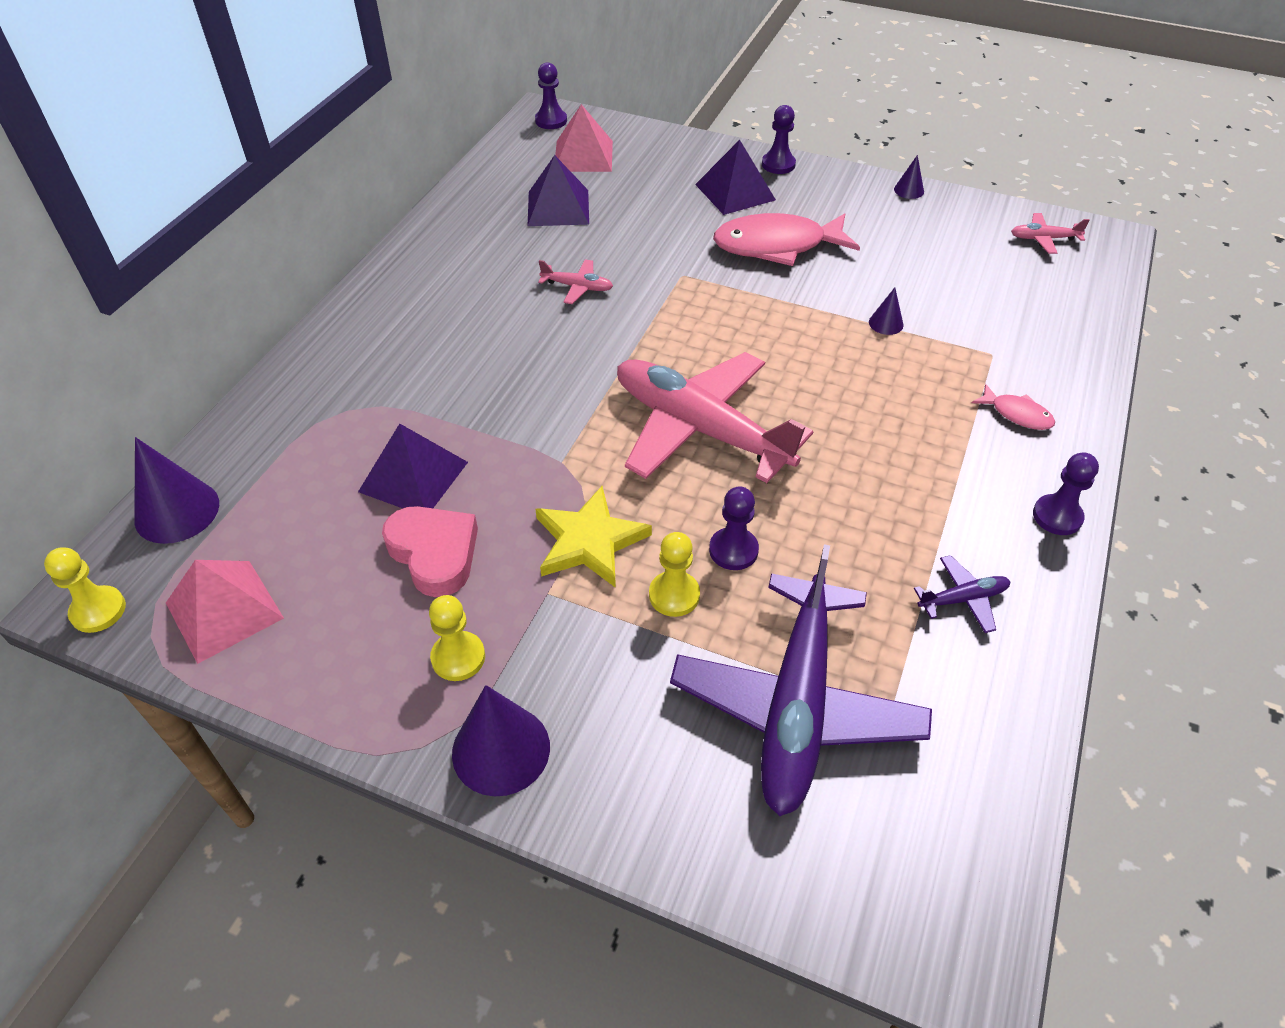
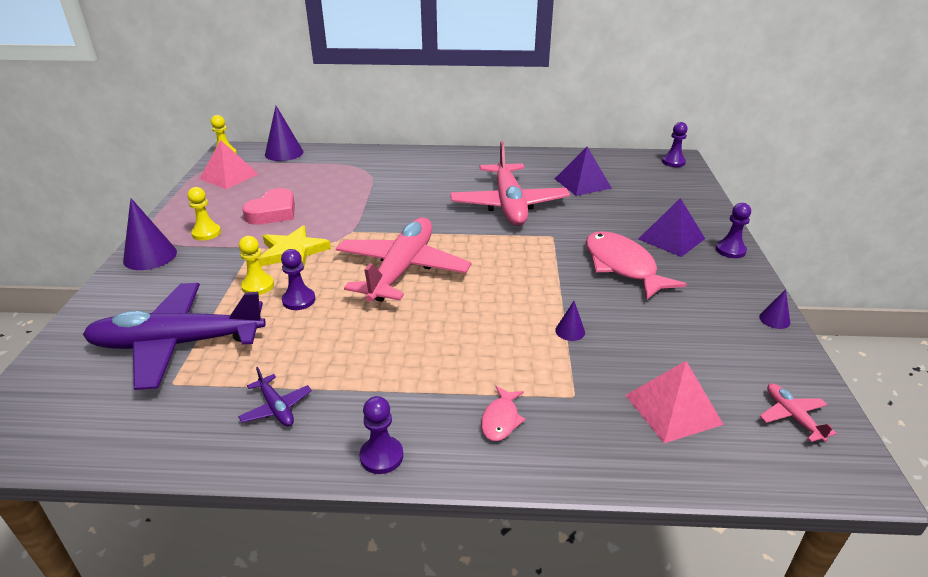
camera: 70 degrees right, 15 degrees down
purple pyramid [358,424,468,508] -> none
pink plane [538,259,613,304] -> pink plane [450,141,570,226], size x2.48
pink pyramid [555,104,613,172] -> pink pyramid moved to [626,361,724,443]

